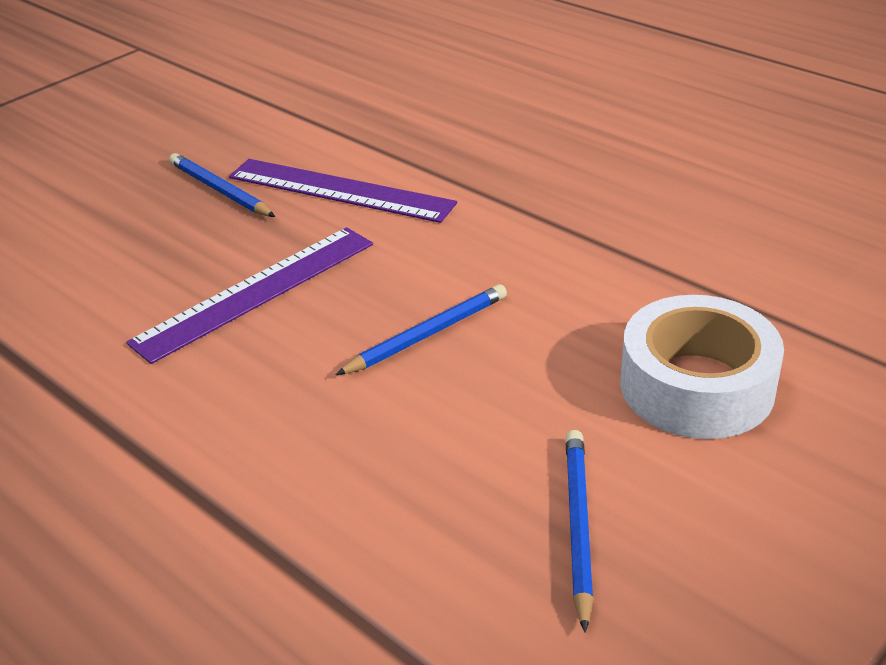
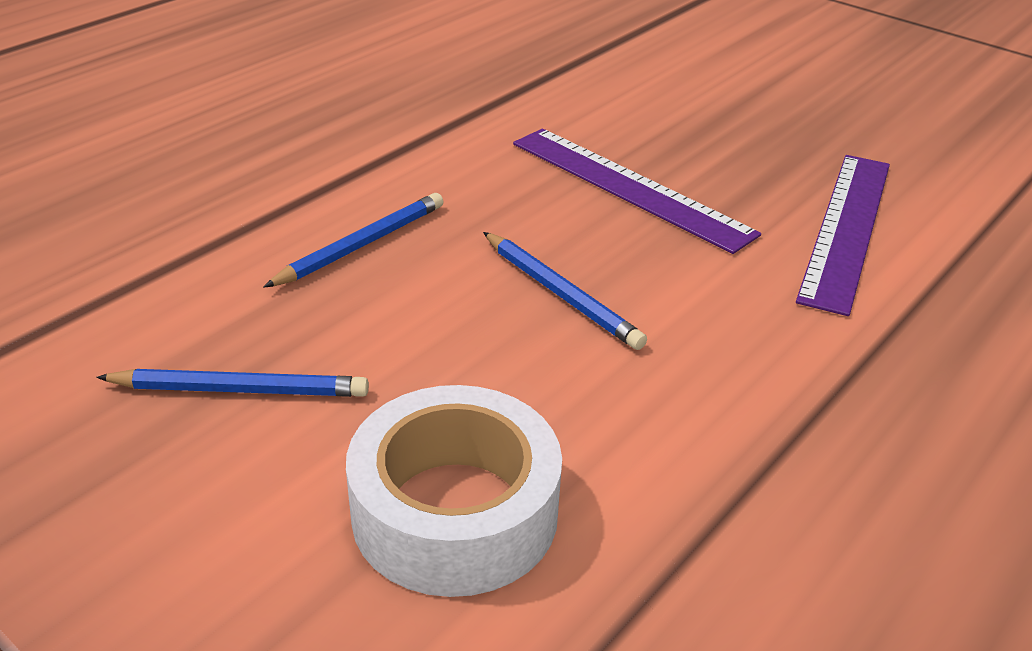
camera: 85 degrees right, 0 degrees up
blue pencil [169,153,275,217] -> blue pencil moved to [263,193,443,288]

